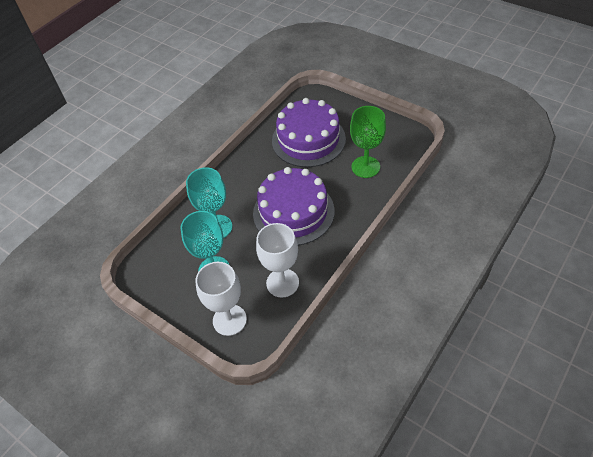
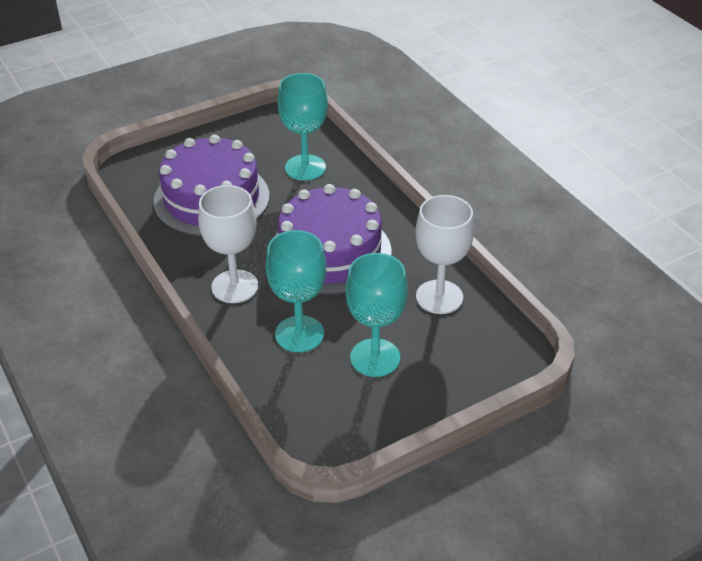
camera: 70 degrees left, 10 degrees down
white goblet [195,262,247,336] -> white goblet moved to [198,185,258,303]
green goblet [350,106,386,178] -> turquoise goblet [278,73,328,181]

